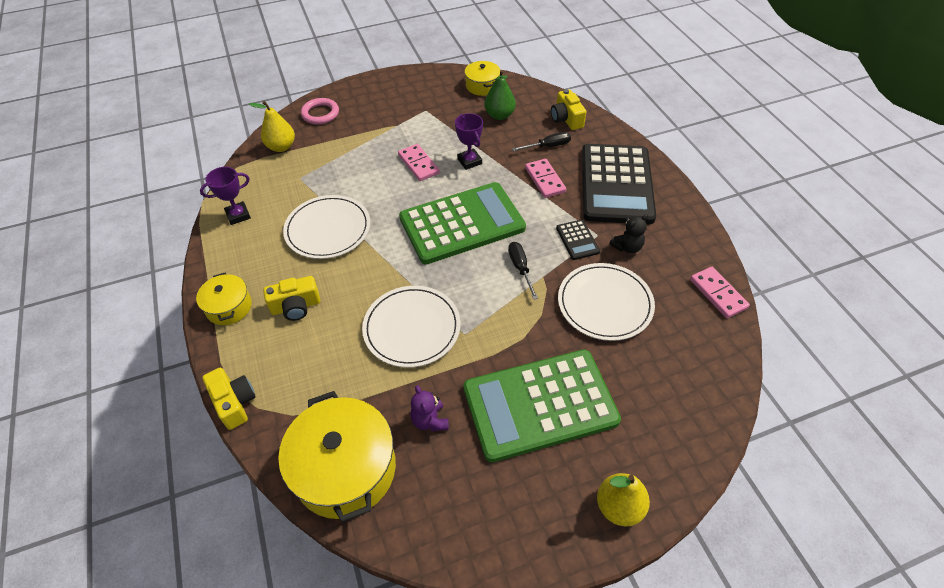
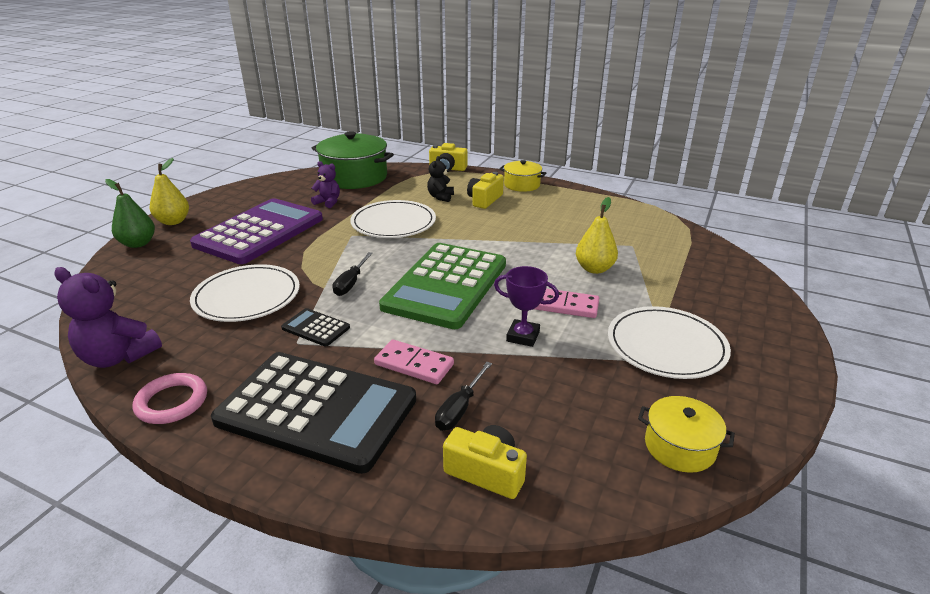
camera: 135 degrees right, 20 degrees down
purple trophy [200,167,251,225] -> none
yellow pear [249,101,295,152] -> yellow pear moved to [576,197,618,274]
yellow pot [278,391,396,523] -> green pot [312,131,394,189]
white plate [283,195,370,259] -> white plate moved to [608,306,731,379]
pink ring [301,98,339,124] -> pink ring moved to [133,373,207,424]
green calculator [463,349,621,463] -> purple calculator [190,198,323,264]
green pear [484,70,516,120] -> green pear moved to [105,179,155,248]
black screwdriver [508,242,538,300] -> black screwdriver turned 75 degrees clockwise [332,252,373,296]
black calculator [582,144,656,224] -> black calculator turned 150 degrees clockwise [211,352,416,474]
black teddy bear [609,214,648,253] -> black teddy bear moved to [427,156,454,202]
pink domino [690,267,750,318] -> purple teddy bear [54,267,162,368]

